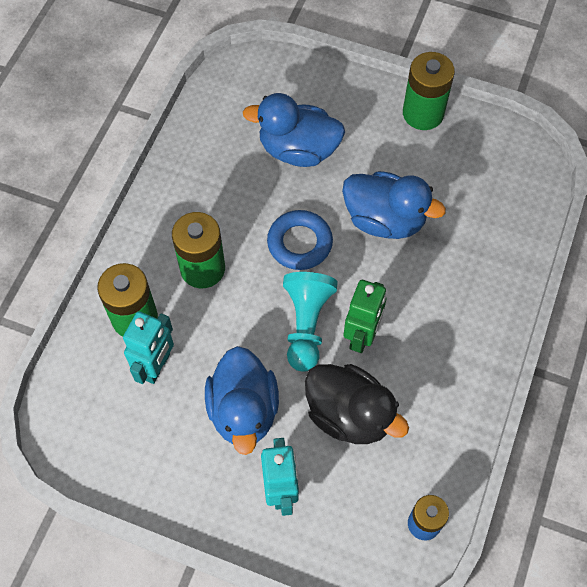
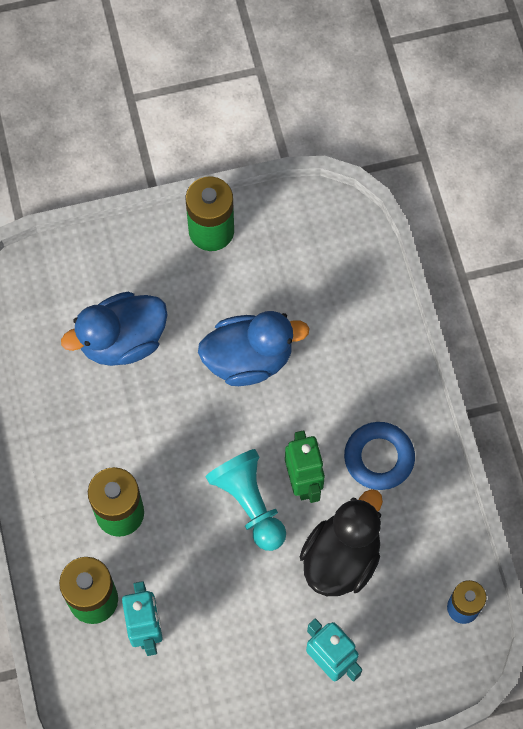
camera: 35 degrees left, 5 degrees up
blue duck [205,346,279,455] -> none
blue ring [267,210,333,270] -> blue ring moved to [344,422,415,490]
black duck [305,364,409,444] -> black duck turned 60 degrees counterclockwise [300,489,383,596]

